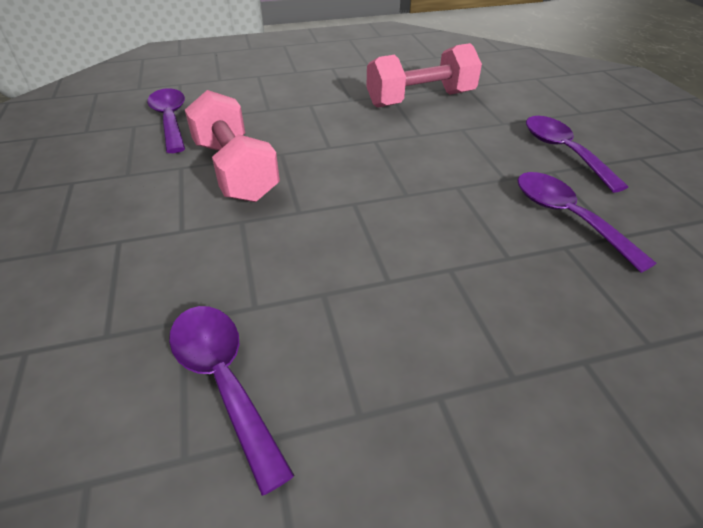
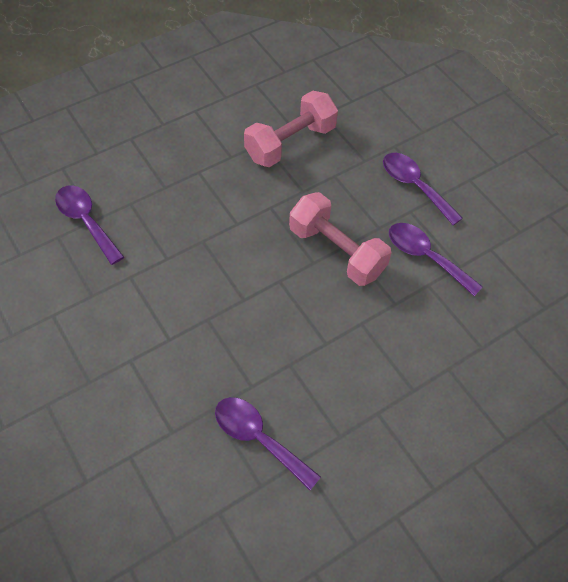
camera: 20 degrees left, 15 degrees up
pink dumbbell [185,90,280,202] -> pink dumbbell moved to [289,192,391,286]

